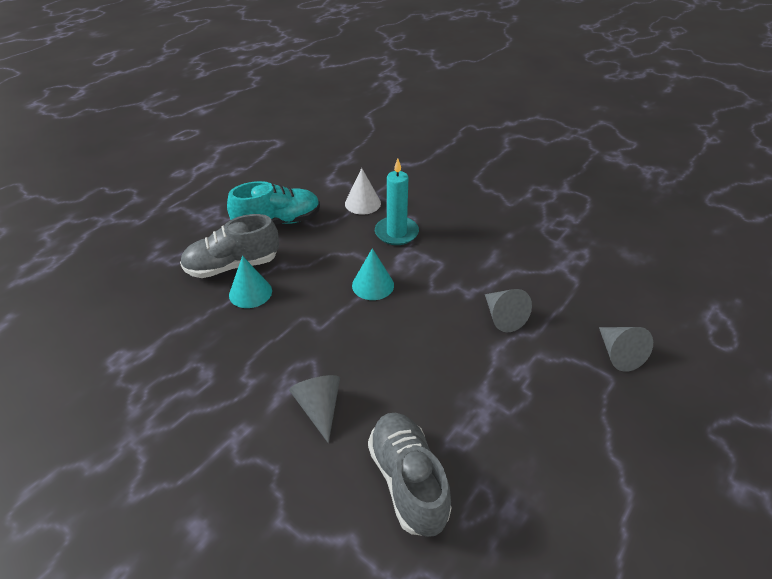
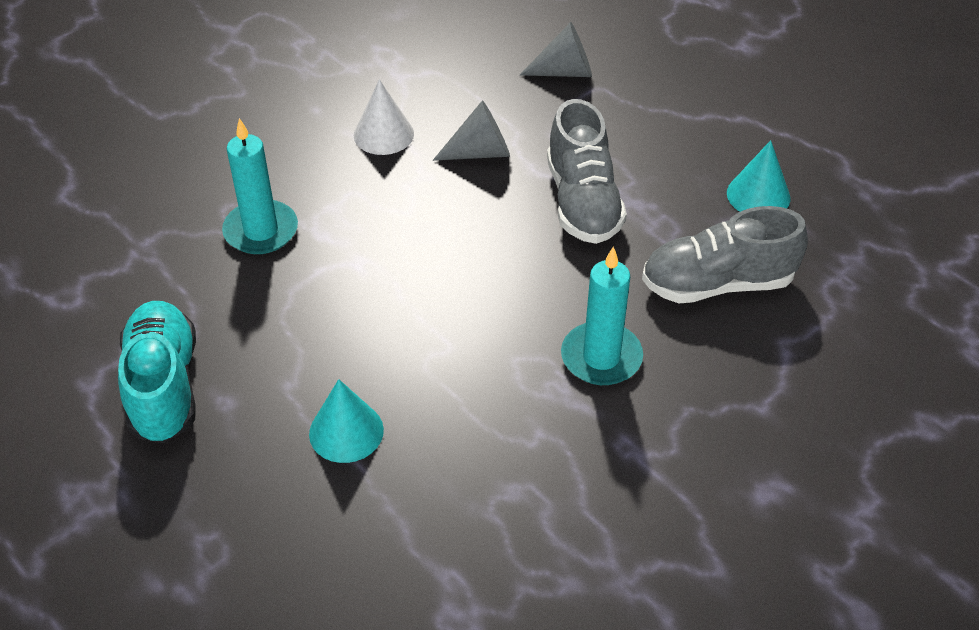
camera: 80 degrees left, 5 degrees up
grey shoe [180,214,279,278] -> grey shoe moved to [547,99,627,244]
grey cone [289,375,340,443] -> turquoise candle [561,246,643,385]
white cone [345,168,381,215] -> white cone moved to [354,79,414,155]
turquoise cone [352,248,394,300] -> turquoise cone moved to [727,140,790,212]

